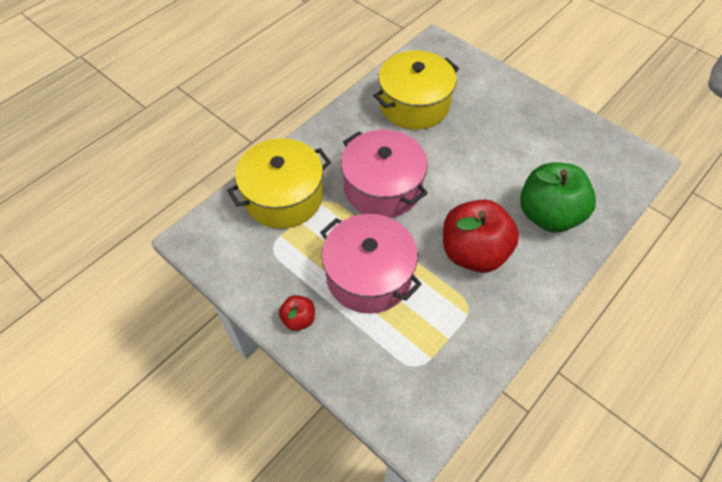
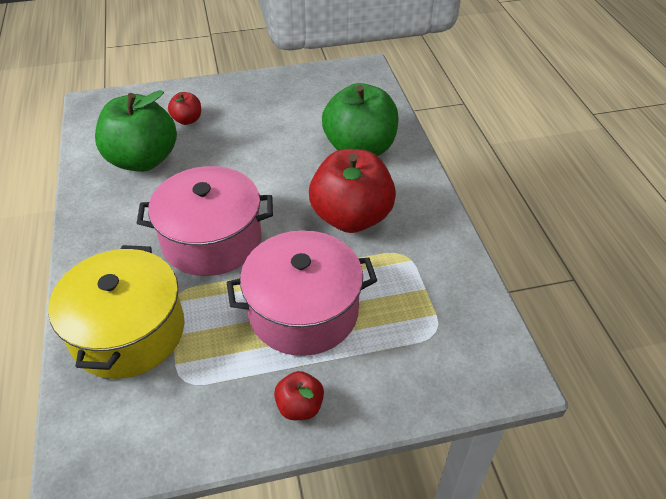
camera: 55 degrees left, 10 degrees down
yellow pot [373,50,459,130] -> green apple [95,90,177,172]
none -> red apple [168,92,201,125]

